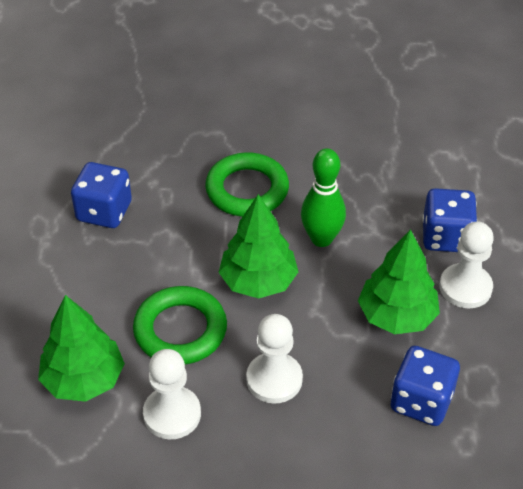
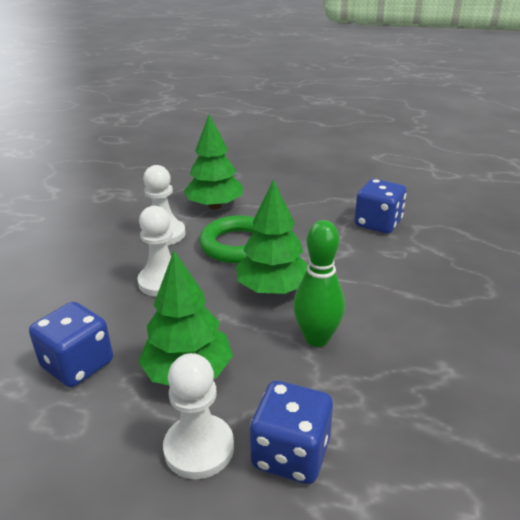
camera: 105 degrees right, 15 degrees down
green ring [205,152,289,217] -> none

